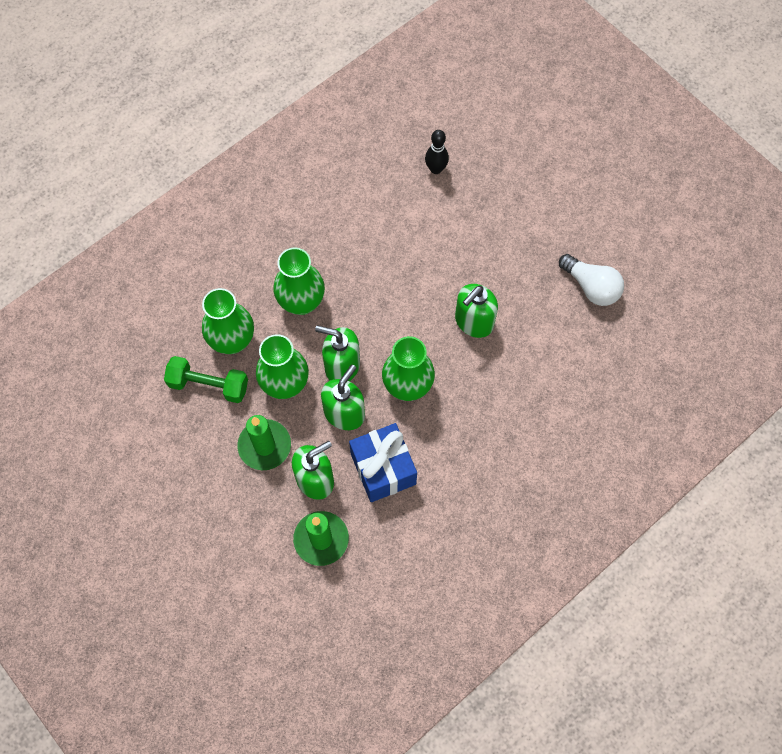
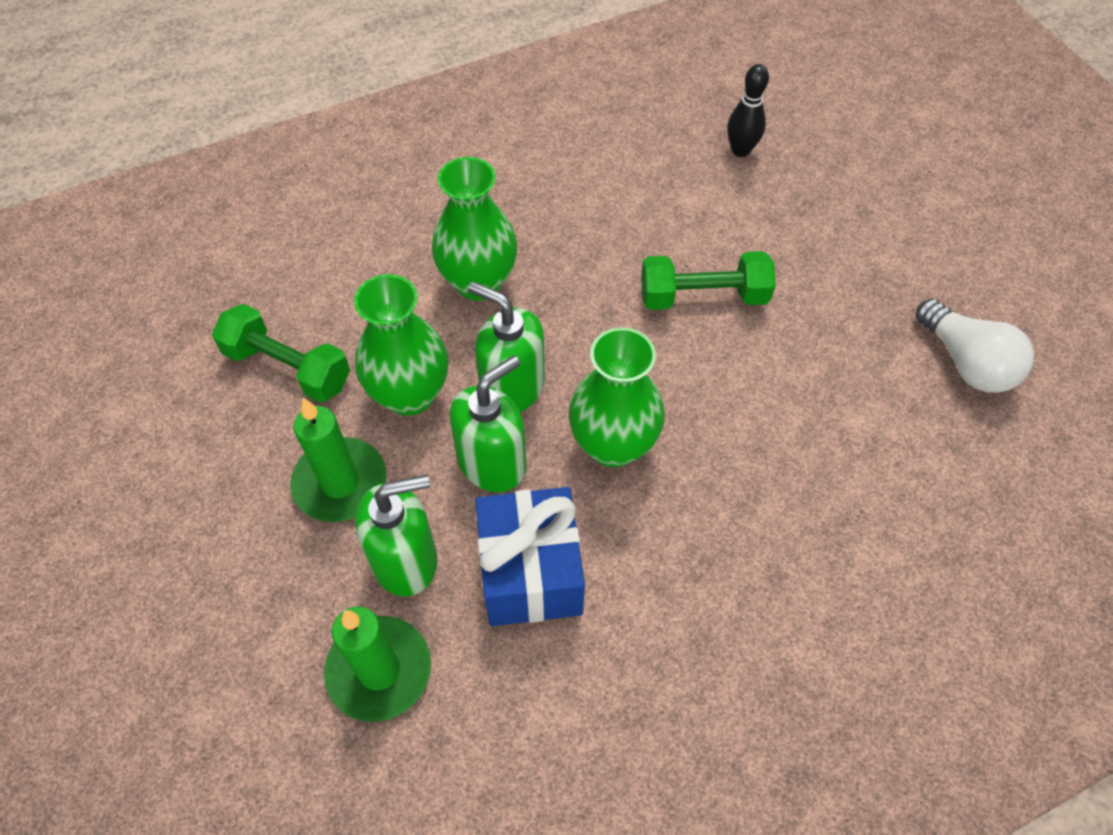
camera: 15 degrees right, 10 degrees down
green vase [202,288,254,354] -> none
green soap dispenser [455,284,498,338] -> none
none -> green dumbbell [641,251,776,310]

